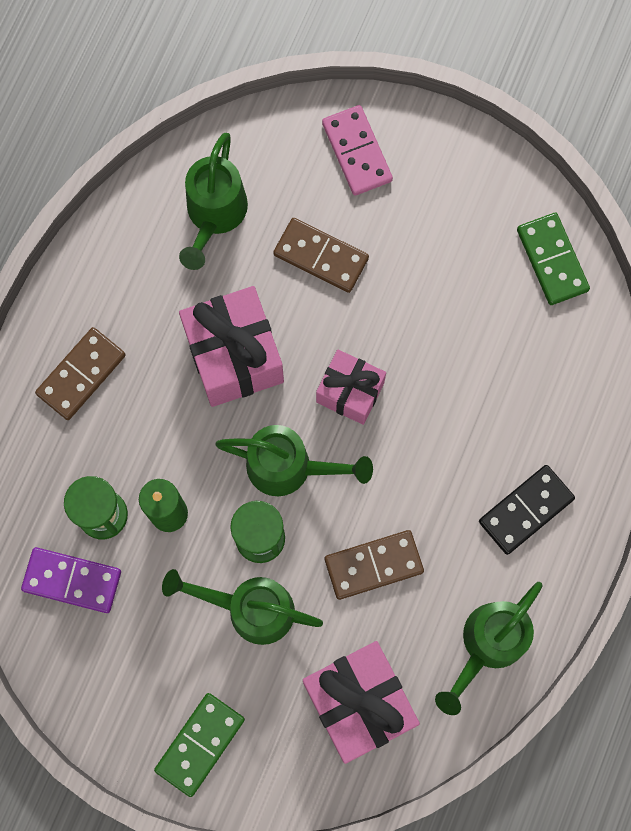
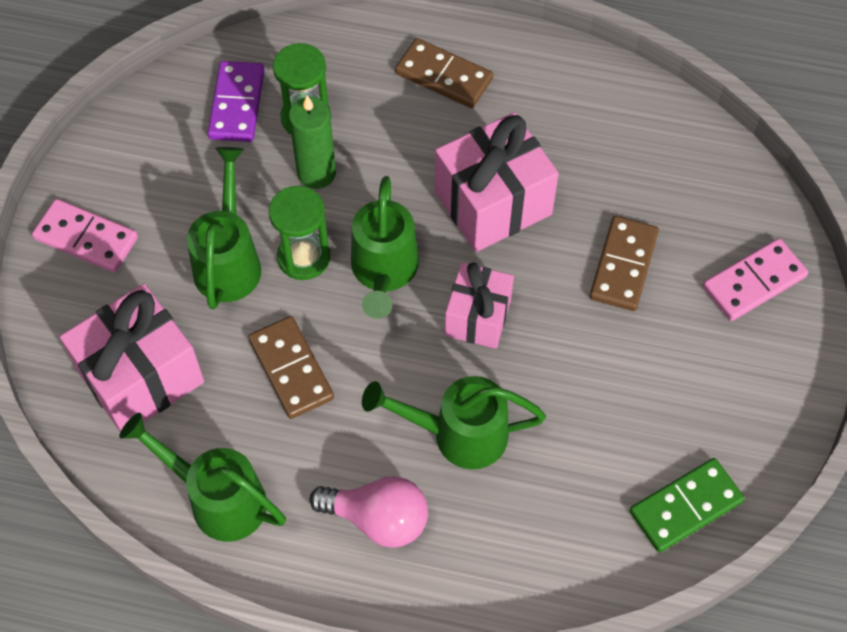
camera: 80 degrees right, 15 degrees down
green domino [154,693,245,797] -> pink domino [32,199,138,273]
green watering can [179,133,248,270] -> green watering can moved to [362,376,546,469]
black domino [479,465,575,555] -> pink light bulb [309,476,428,548]

